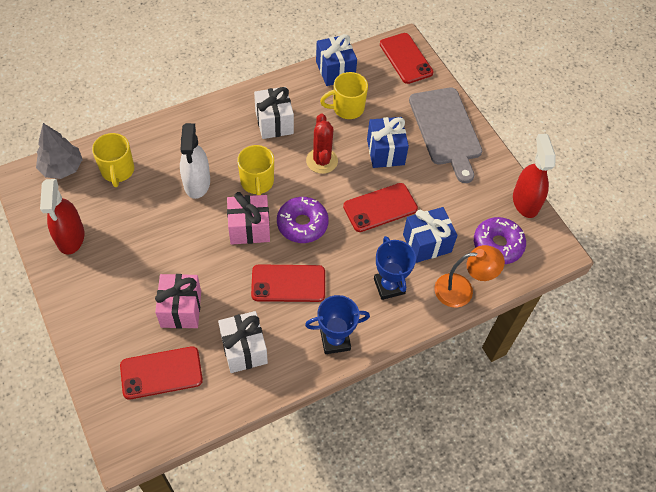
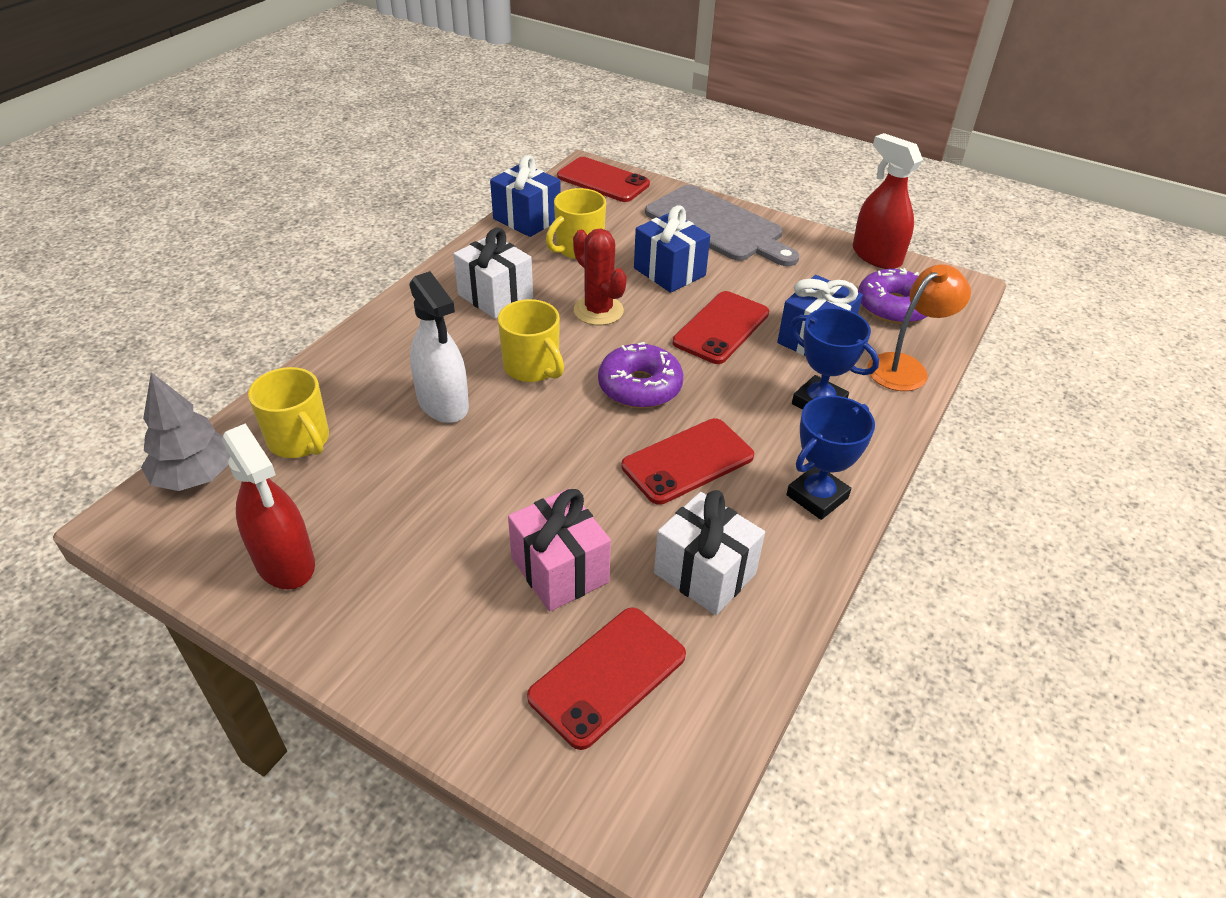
camera: 30 degrees left, 15 degrees down
pink gift [227,192,270,245] -> none

